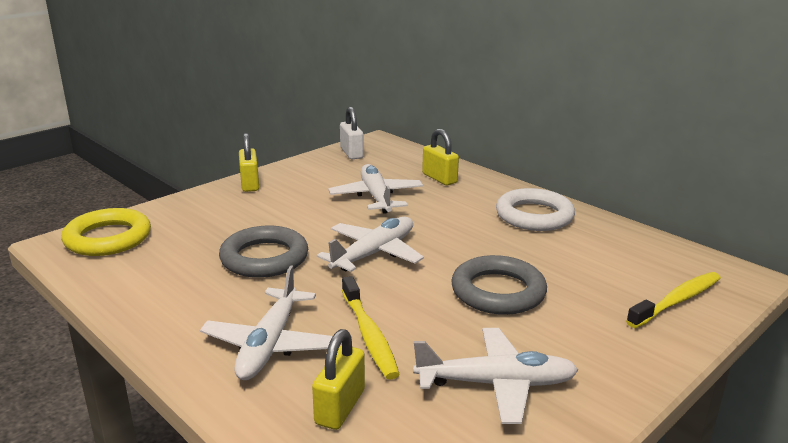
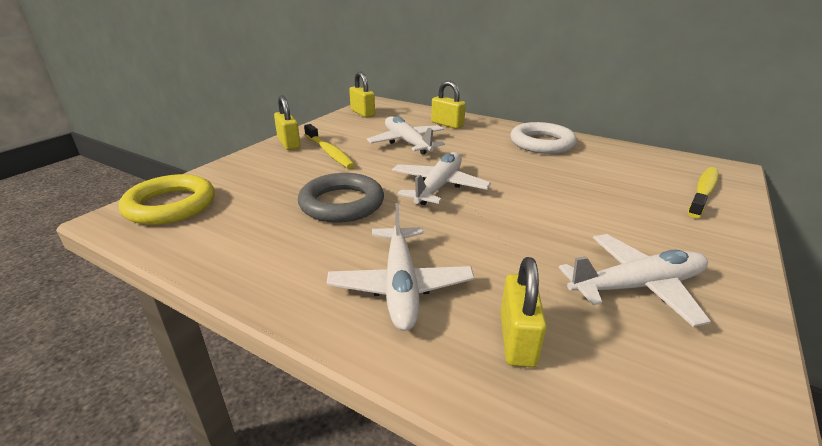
camera: 15 degrees left, 5 degrees up
white padlock [340,107,364,159] -> yellow padlock [349,72,375,117]
yellow toothbrush [342,276,400,380] -> yellow toothbrush moved to [304,124,355,169]
grey ring [451,255,547,315] -> none

